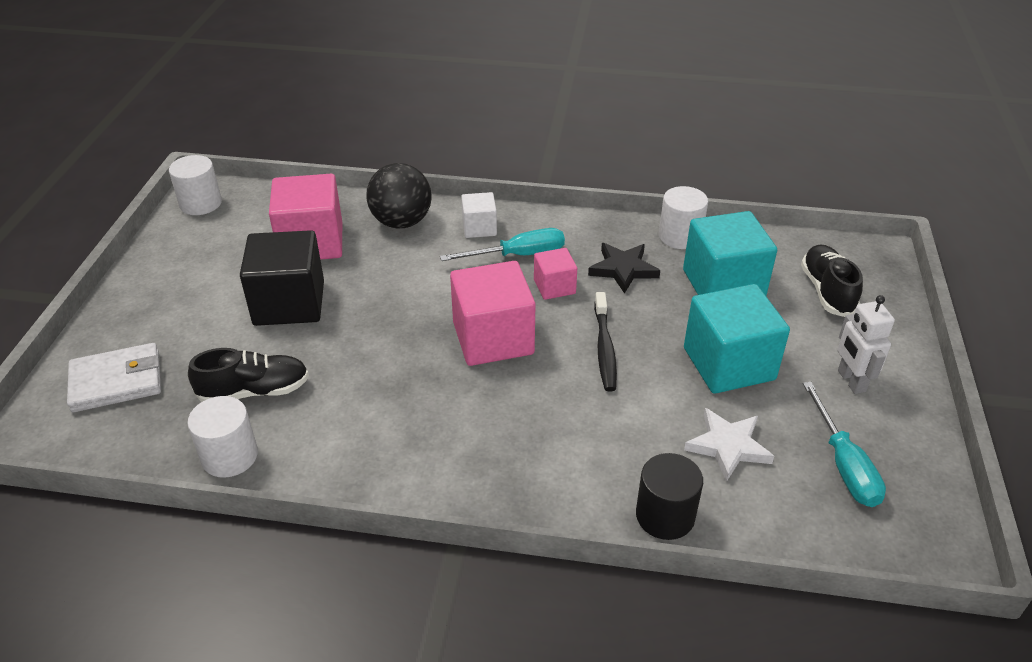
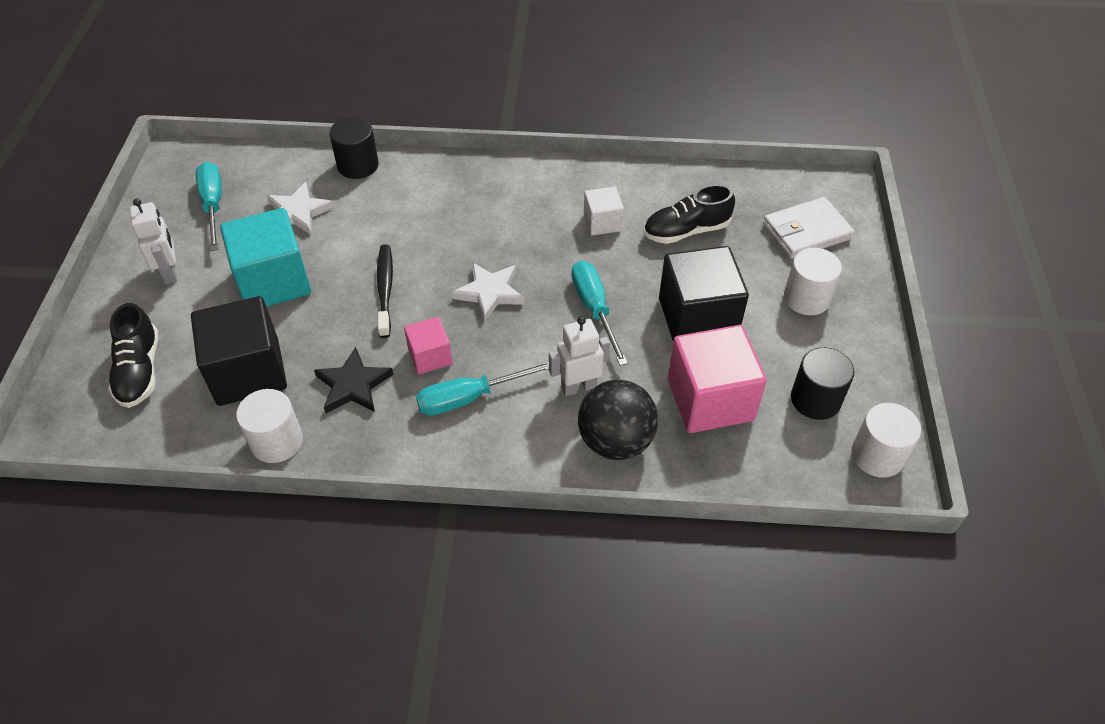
camera: 175 degrees right, 10 degrees up
white cylinder [187,396,258,478] -> white cylinder moved to [784,248,842,315]
pink cube [450,261,536,366] -> white star [452,262,525,321]
white cube [461,192,497,238] -> white cube moved to [584,186,624,236]
turquoise cube [683,211,777,296] -> black cube [191,296,287,406]
none -> white robot [549,316,610,396]
none -> turquoise screwdriver [571,261,628,366]
none -> black cylinder [791,347,854,420]

